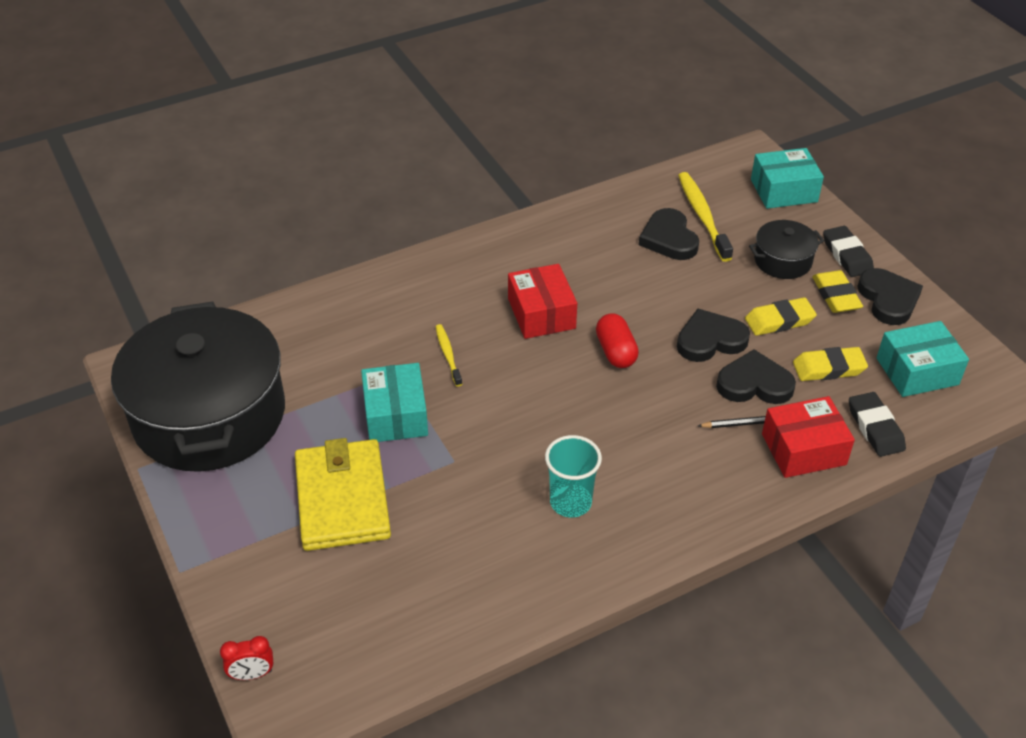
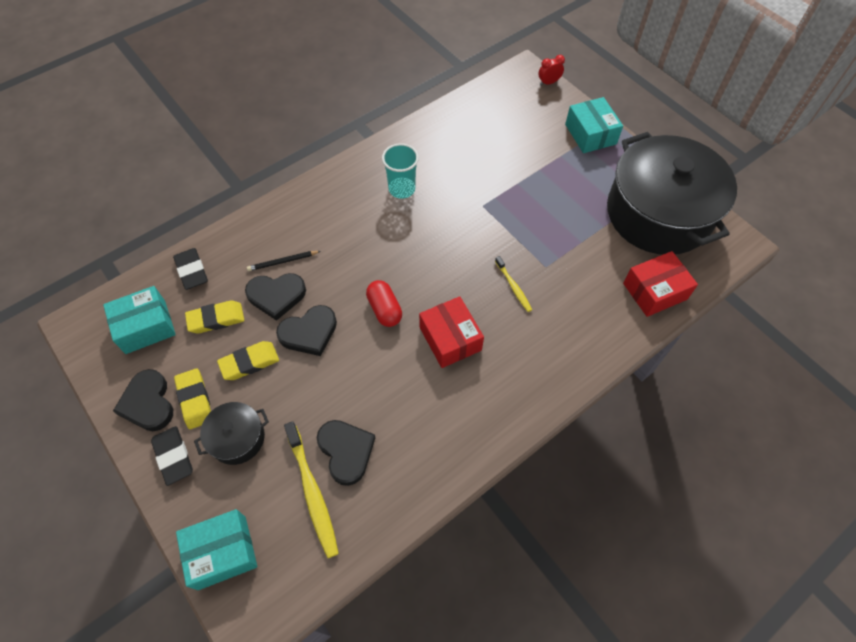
camera: 170 degrees right, 15 degrees up
yellow wallet [295,438,391,551] -> none
turquoise box [361,363,428,442] -> turquoise box moved to [565,97,623,153]
red box [762,396,855,478] -> red box moved to [623,251,698,317]

